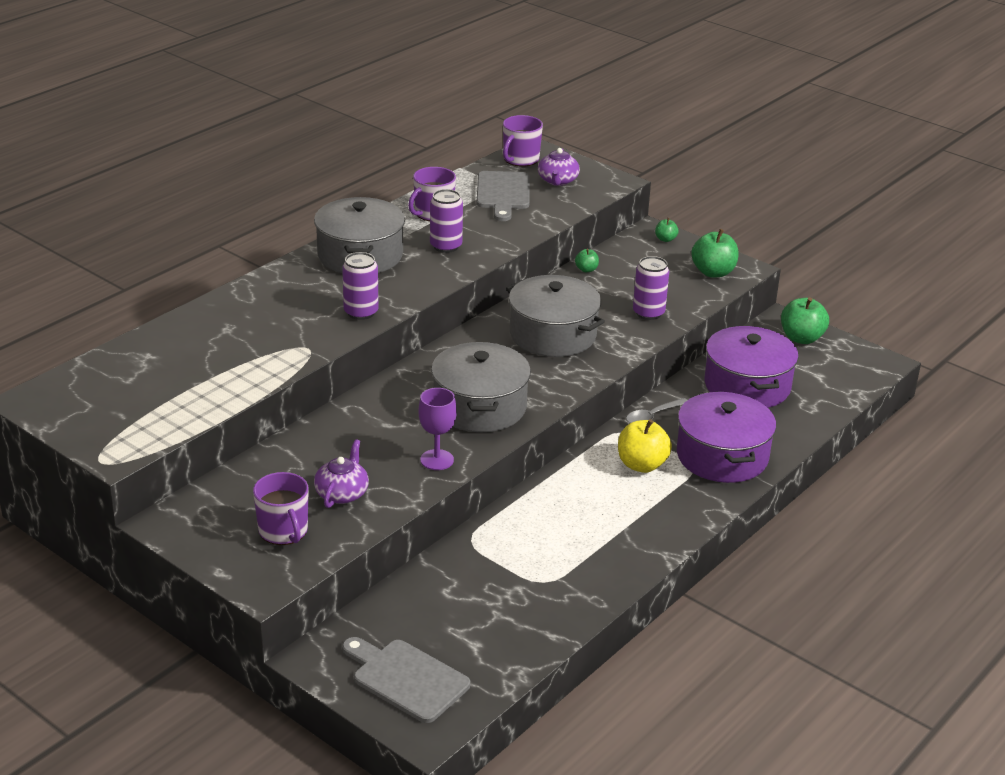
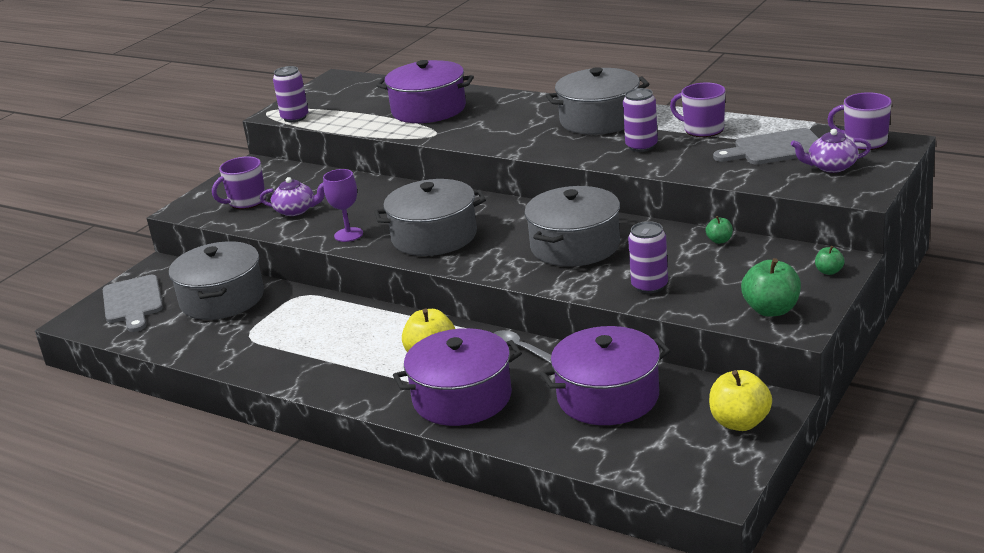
camera: 85 degrees right, 5 degrees down
purple can [342,252,379,320] -> purple can moved to [273,66,309,122]
grey cutting board [342,637,470,723] -> grey cutting board turned 135 degrees clockwise [103,275,163,332]
green apple [781,297,829,344] -> yellow apple [709,370,772,431]
none -> grey pot [169,241,264,320]
none -> purple pot [376,60,474,123]

